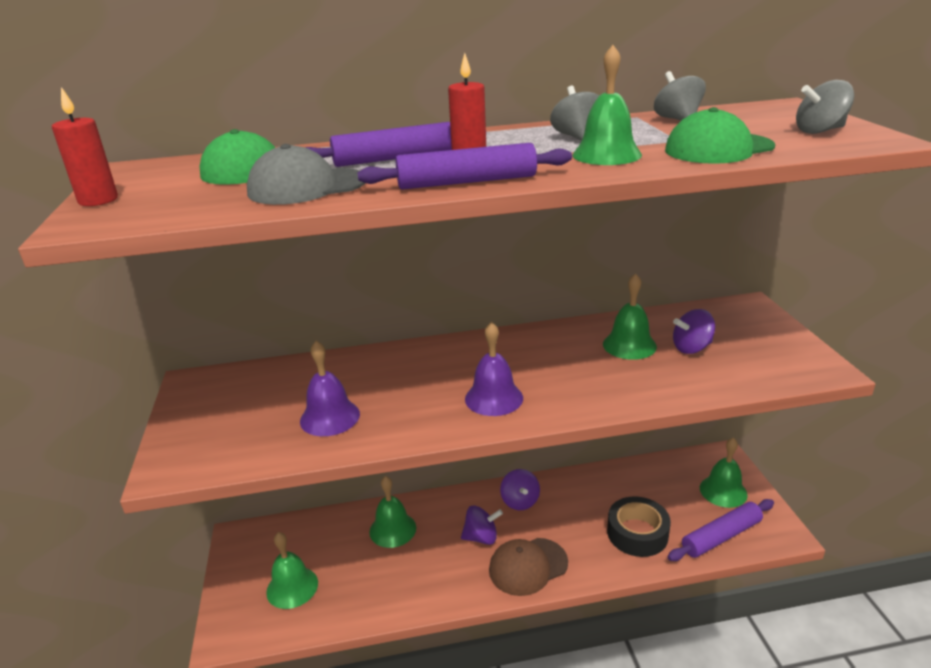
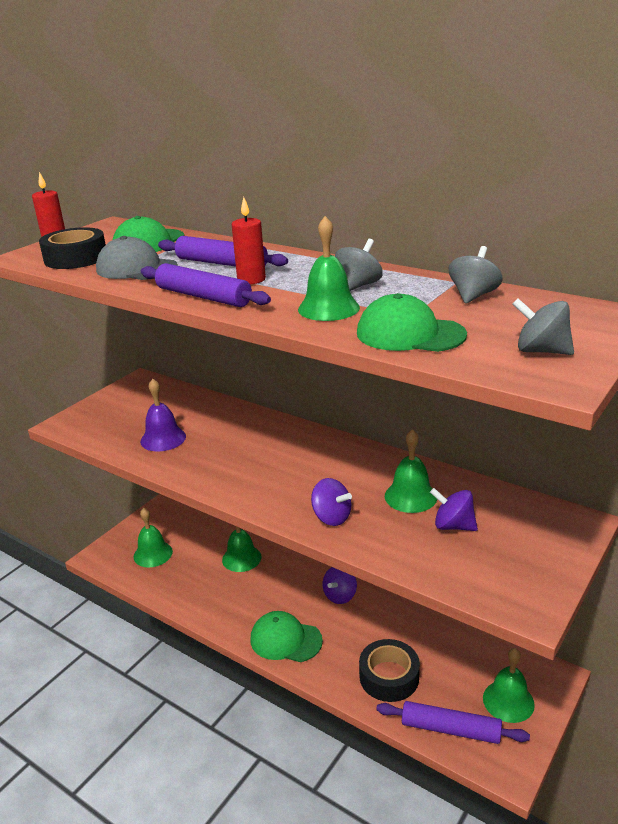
camera: 45 degrees right, 0 degrees up
purple spinning top [461,506,503,545] -> purple spinning top moved to [311,478,352,526]
purple bell [465,322,523,416] -> none
brown cap [489,538,568,596] -> green cap [251,611,323,662]
none -> black tape [39,227,106,269]

